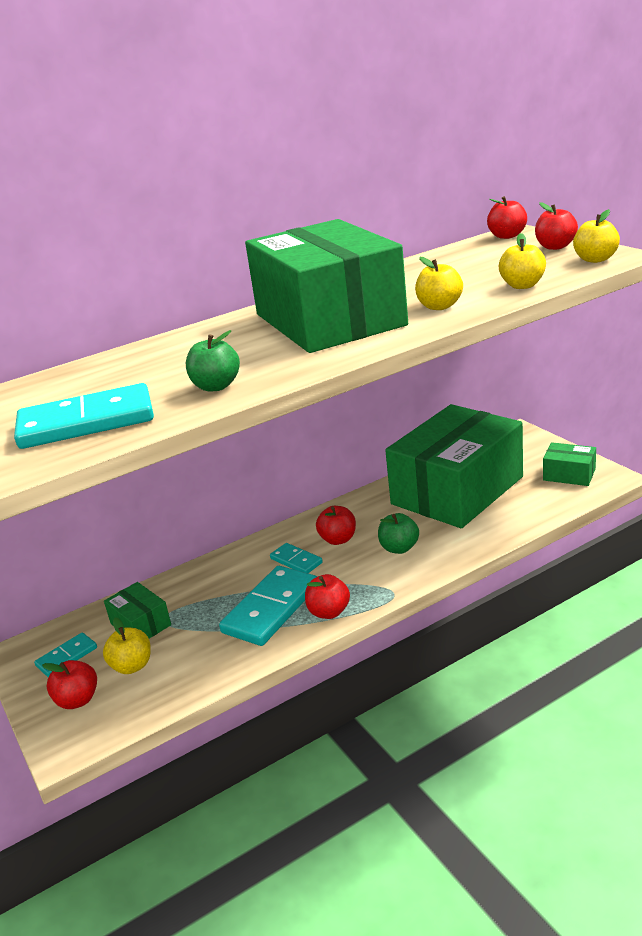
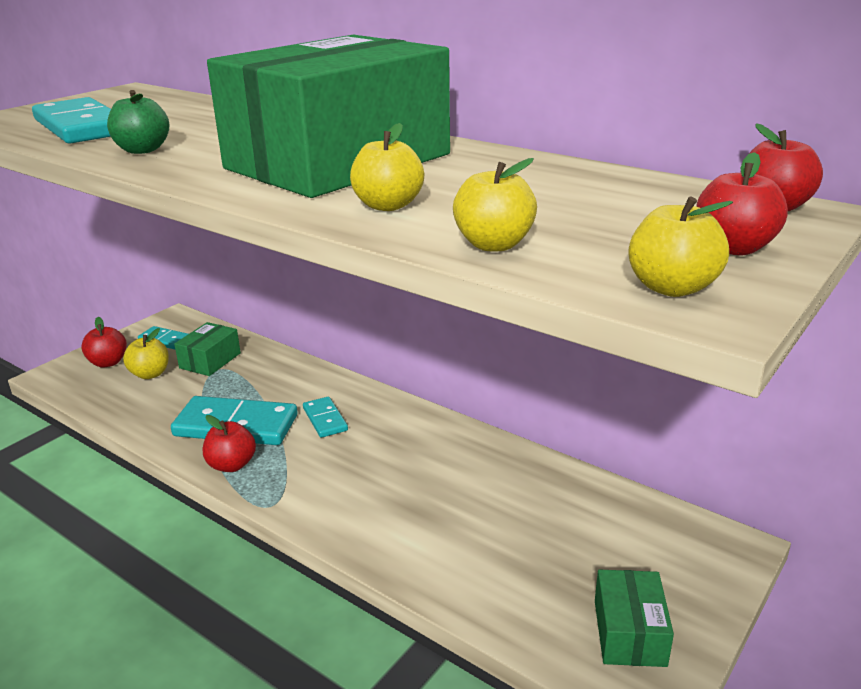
camera: 65 degrees right, 0 degrees up
turquoise domino [270,543,323,573] -> turquoise domino turned 45 degrees counterclockwise [303,397,348,438]
red apple [316,506,356,545] -> none
green apple [378,513,419,554] -> none
green box [385,404,523,528] -> none

